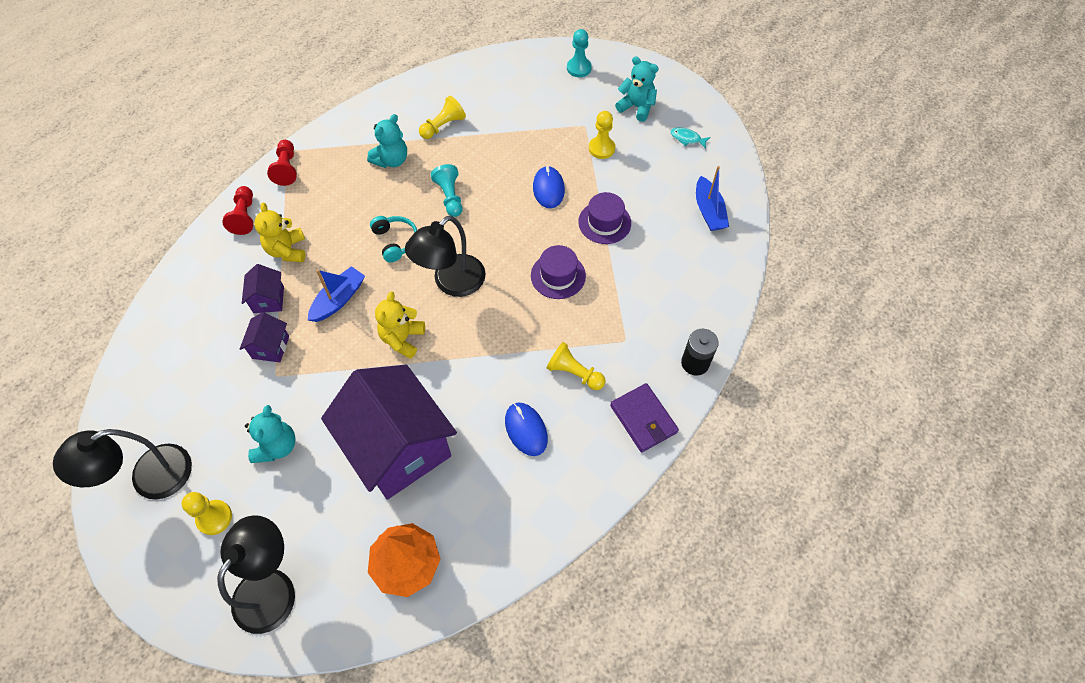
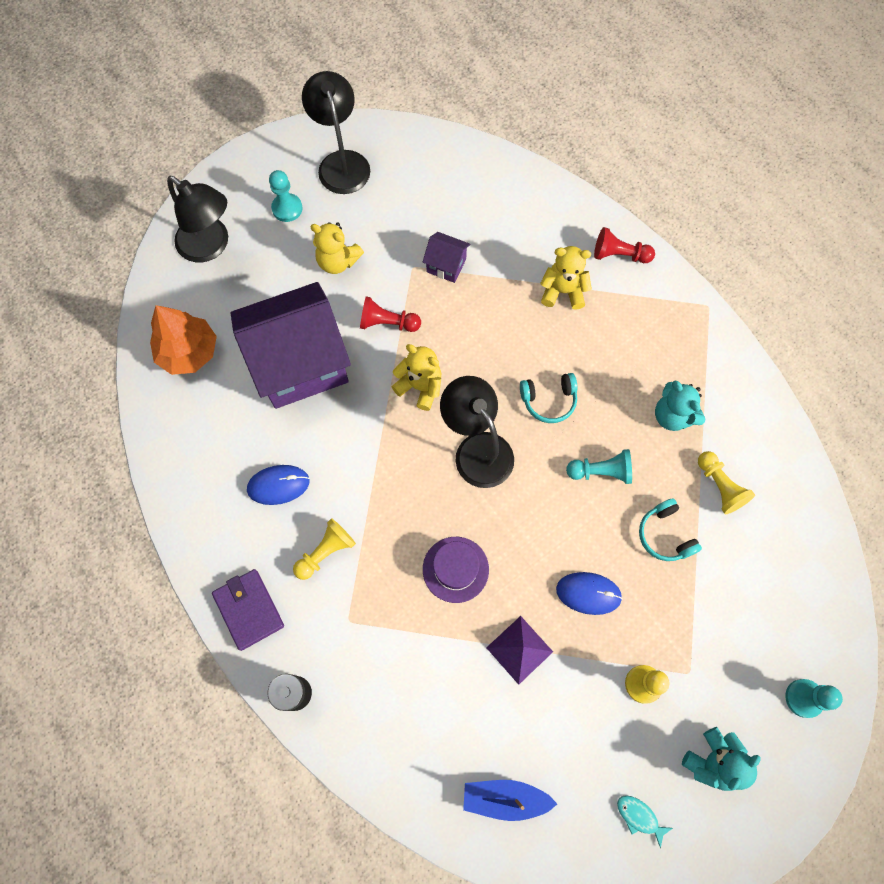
camera: 105 degrees right, 10 degrees up
yellow pawn [182,492,232,535] -> turquoise pawn [269,170,303,222]
purple house [242,264,284,313] -> none
turquoise teddy bear [245,405,296,463] -> yellow teddy bear [310,222,364,274]
red pawn [267,140,297,186] -> red pawn moved to [360,296,421,332]
blue boat [308,266,365,322] -> none
purple hat [578,192,631,244] -> purple pyramid [486,616,553,685]
purple wallet [610,383,679,452] -> purple wallet turned 75 degrees clockwise [212,569,284,651]
turquoise fish [670,127,711,149] -> turquoise fish turned 90 degrees counterclockwise [617,795,673,848]
none -> turquoise headphones [639,498,702,561]

